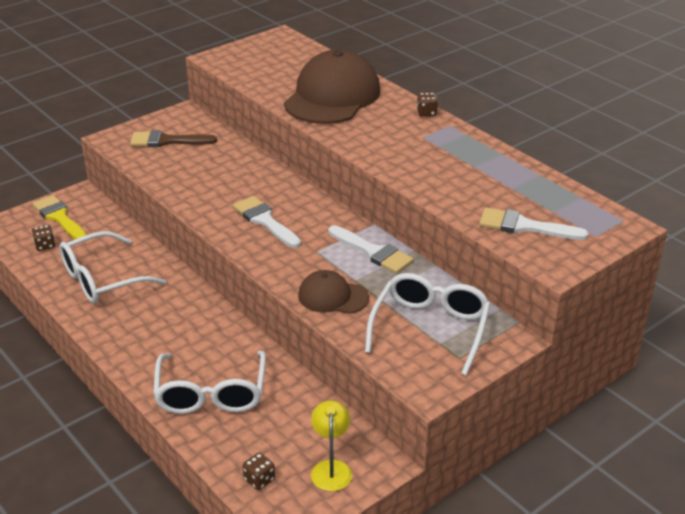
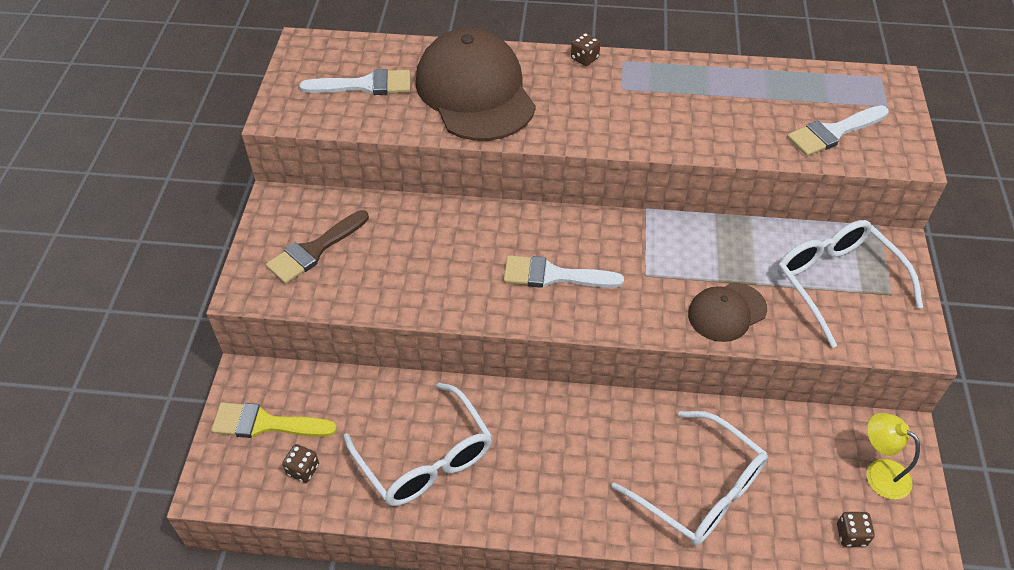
camera: 45 degrees left, 15 degrees up
white glasses [59,231,166,304] -> white glasses turned 45 degrees counterclockwise [343,383,492,506]
white brush [328,225,414,274] -> white brush moved to [299,69,410,95]

